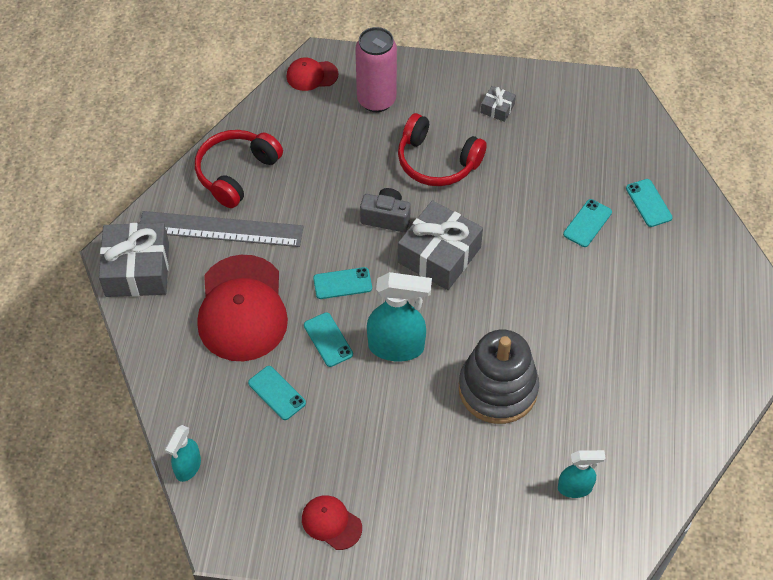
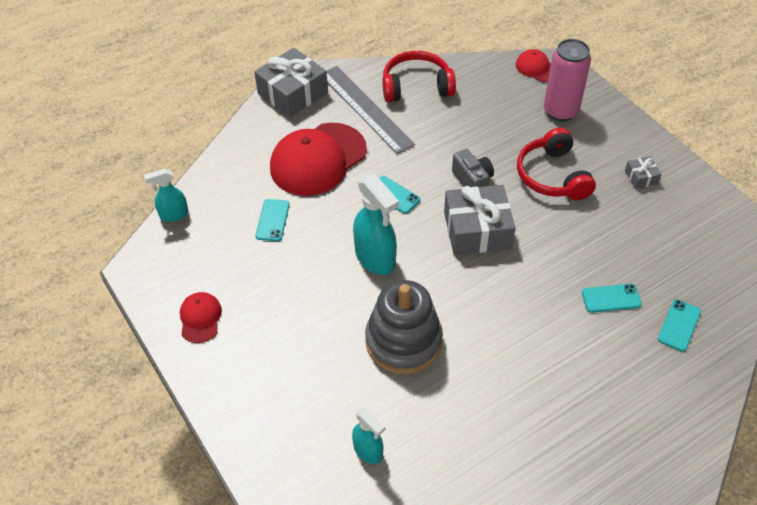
camera: 50 degrees right, 5 degrees down
turquoise phone [304,312,353,367] -> none

